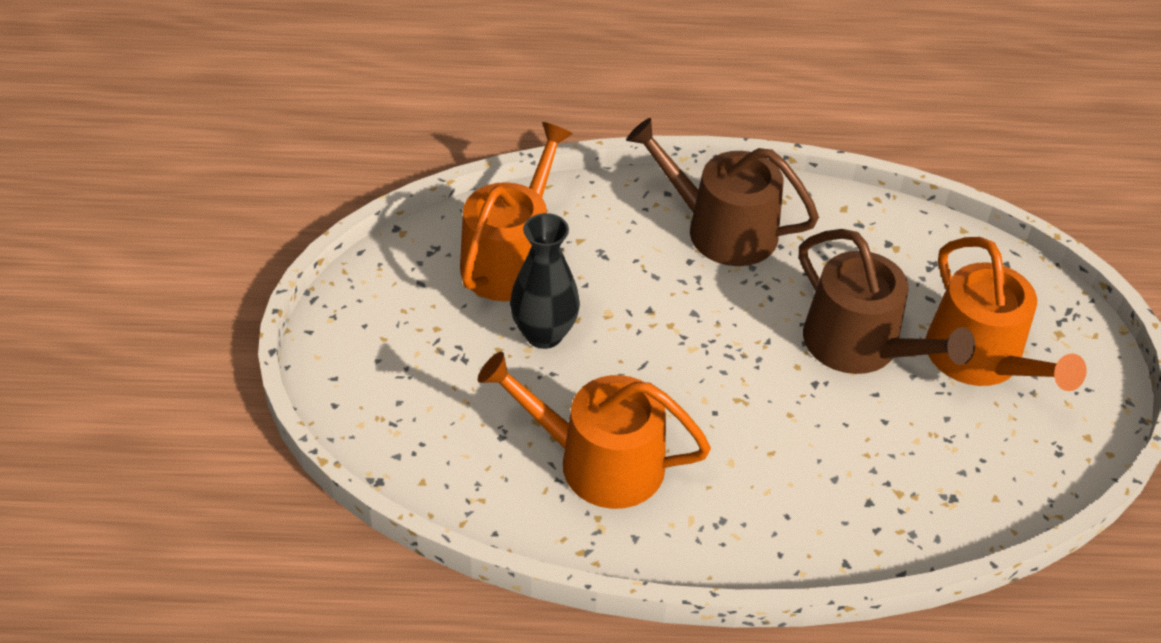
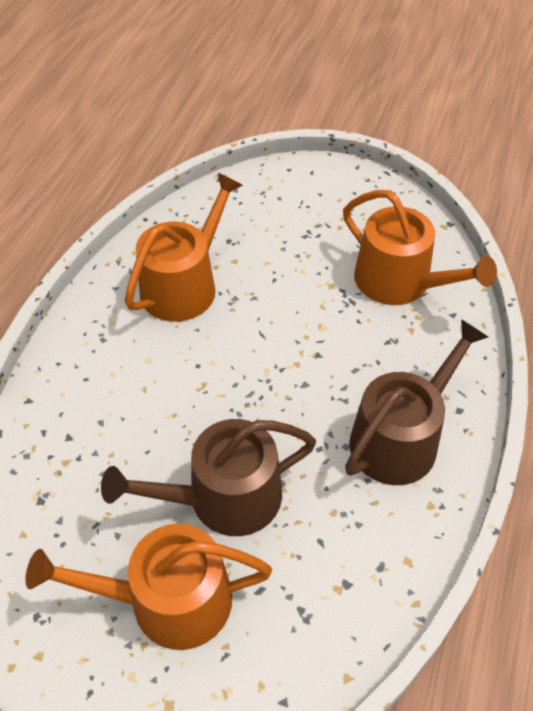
camera: 110 degrees right, 5 degrees up
black vase [510,213,580,349] -> none

